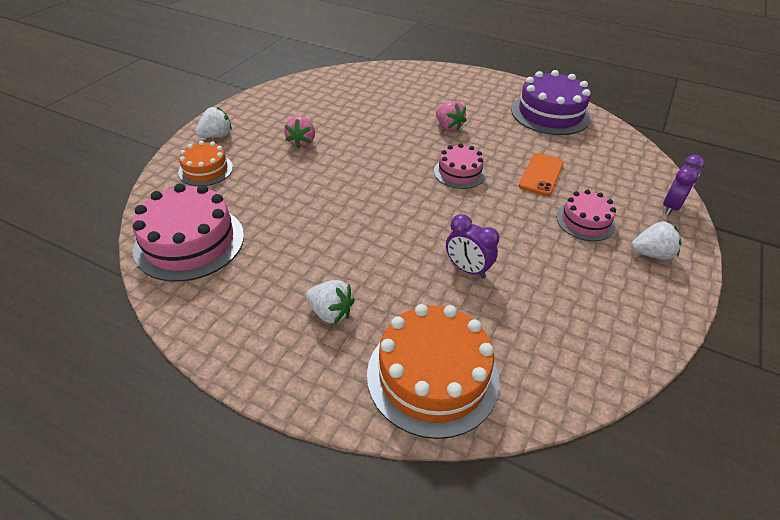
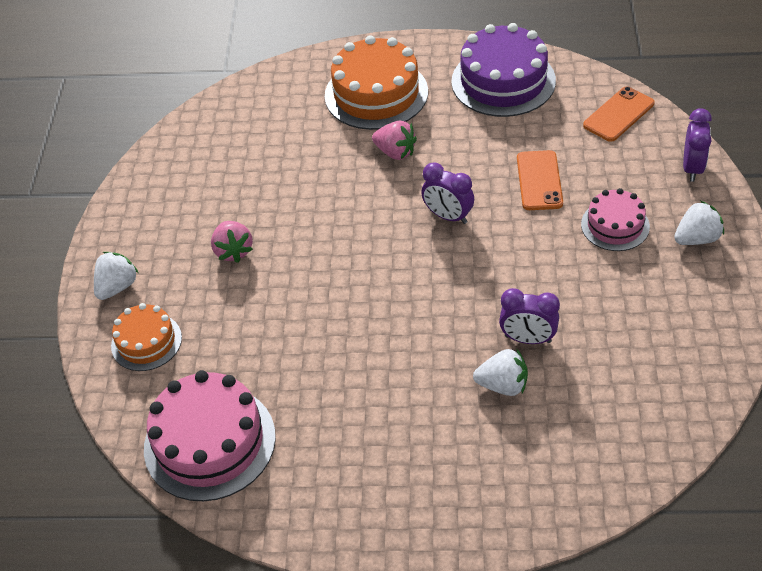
camera: 20 degrees left, 5 degrees up
white strawberry [306,280,355,324] -> white strawberry moved to [473,349,528,396]
orange cake [367,304,500,439] -> orange cake moved to [325,35,428,130]
pink cake [434,144,486,189] -> purple clock [421,162,474,224]
none -> orange phone [583,86,655,142]

